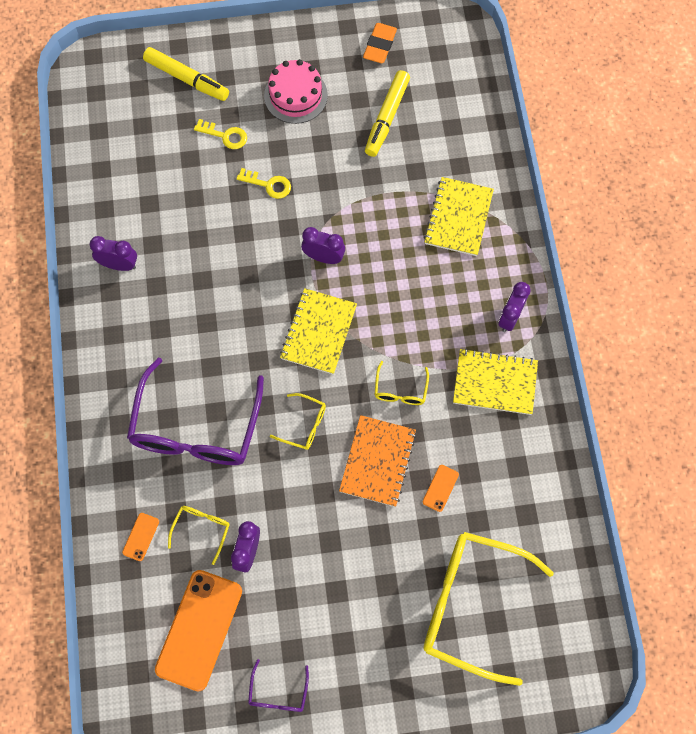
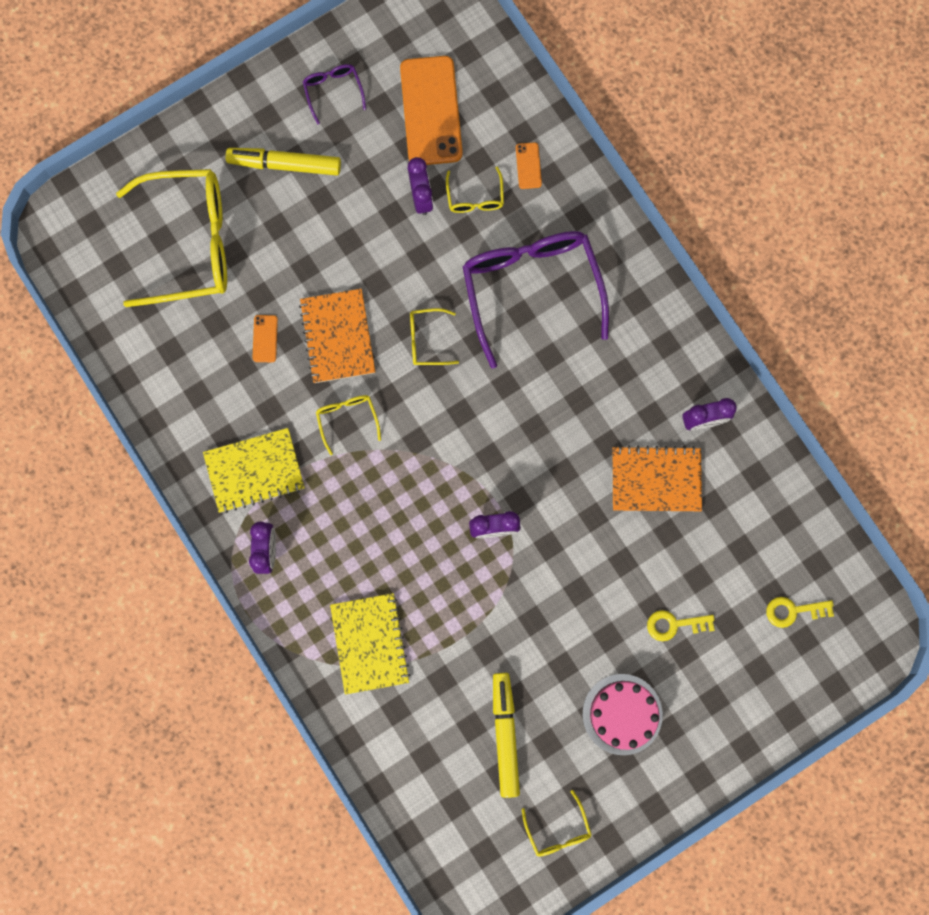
camera: 155 degrees right, 10 degrees up
yellow marker [143,47,229,101] -> yellow marker moved to [225,148,341,176]
yellow key [236,168,291,199] -> yellow key moved to [766,597,834,628]
yellow notebook [280,288,357,374] -> none
orange eraser [363,23,397,63] -> yellow glasses [522,790,592,857]
none -> orange notebook [613,445,702,511]

